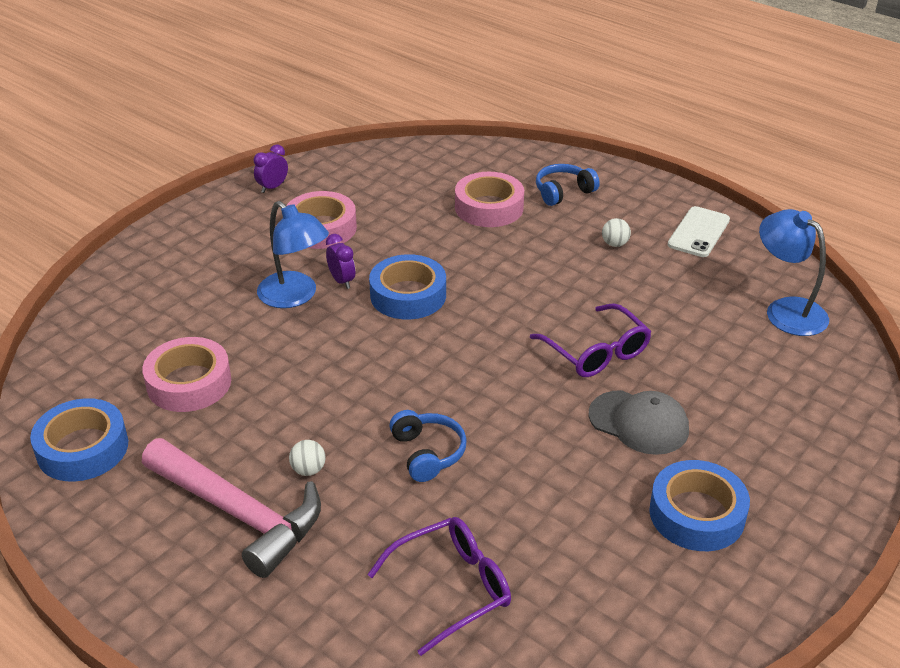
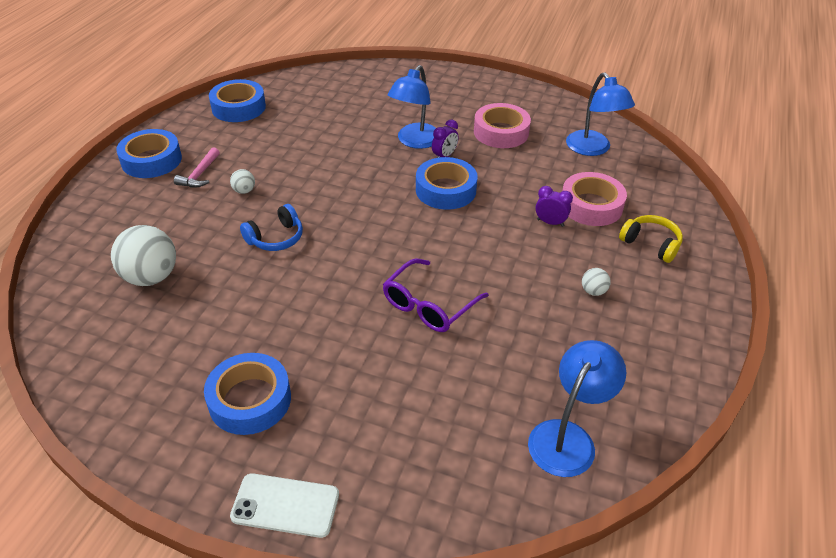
camera: 70 degrees right, 5 degrees up
pink tape [142,337,231,412] -> none
pink hammer [142,438,321,578] -> pink hammer [174,147,220,187], size x0.47
purple clock [254,144,288,193] -> purple clock moved to [536,186,573,227]
purple glasses [367,517,511,656] -> white ball [111,225,176,286]
blue headphones [536,164,600,206] -> yellow headphones [619,215,683,263]
grey cap [588,390,689,455] -> none
white phone [668,206,730,257] -> white phone moved to [230,473,339,538]
none -> blue tape [116,129,182,178]
none -> blue lamp [566,72,635,156]

